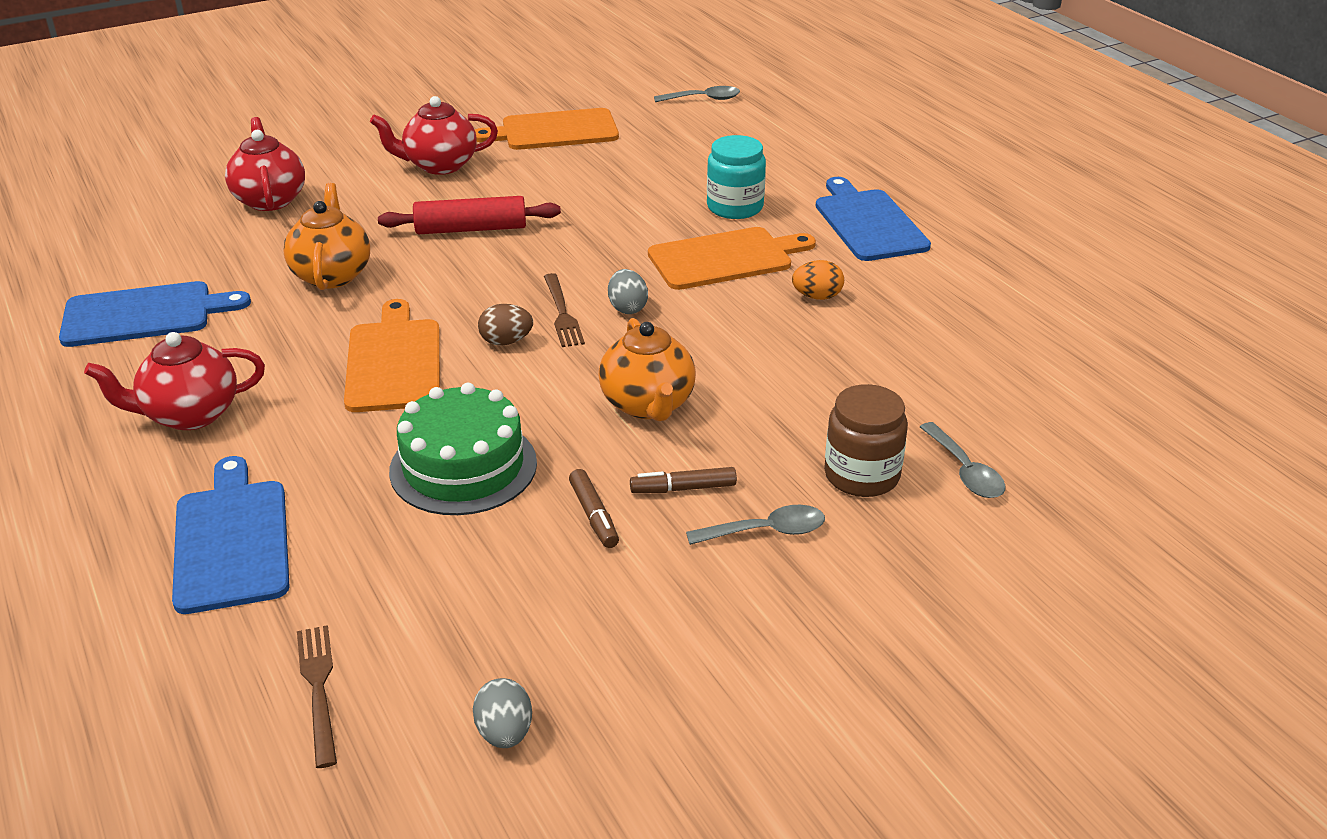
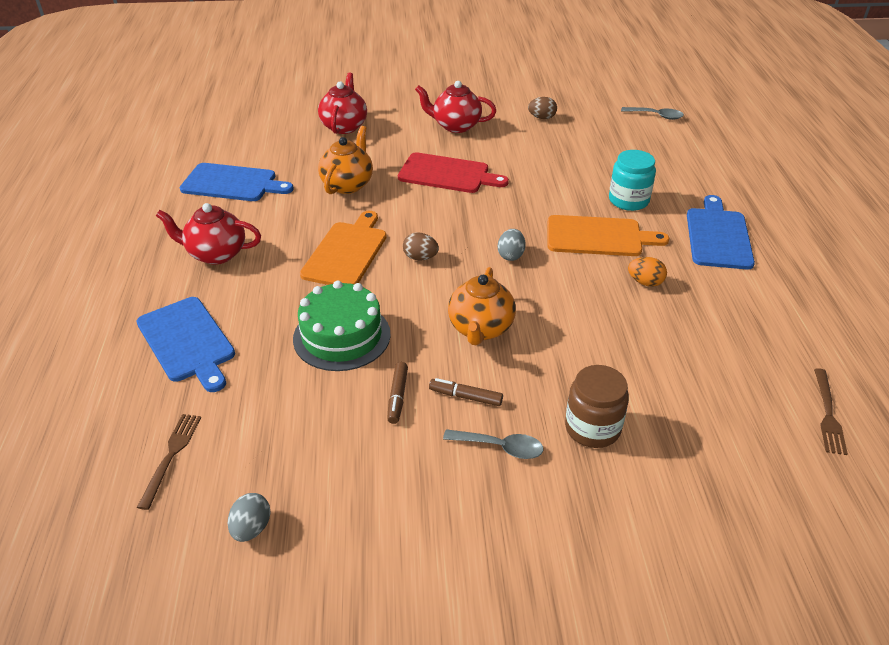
camera: 25 degrees right, 5 degrees up
blue cutting board [172,456,290,614] -> blue cutting board turned 135 degrees clockwise [137,297,235,392]
red rolling pin [378,196,561,234] -> red cutting board [398,152,509,193]
orange cutting board [475,108,619,150] -> brown egg [528,97,557,119]
brown fork [544,273,585,347] -> brown fork moved to [814,368,848,455]
grey spoon [920,422,1006,498] -> none

